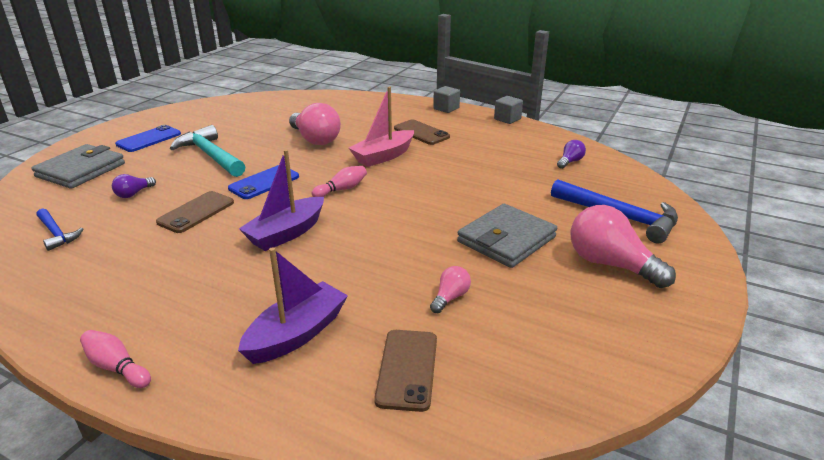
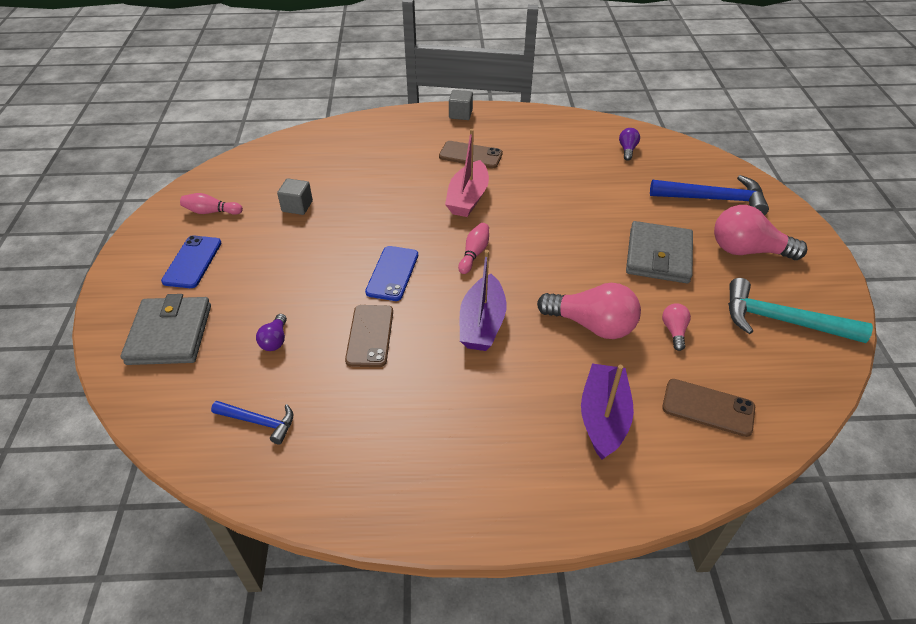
camera: 30 degrees left, 15 degrees up
pink bowling pin [80,330,151,388] -> pink bowling pin moved to [180,193,243,215]
turquoise hammer [170,125,245,177] -> turquoise hammer moved to [728,278,873,343]
pink light bulb [289,103,341,145] -> pink light bulb moved to [537,283,641,339]
brown phone [374,330,437,412] -> brown phone turned 45 degrees counterclockwise [662,379,755,437]
grey cube [494,96,523,124] -> grey cube moved to [277,178,313,215]

